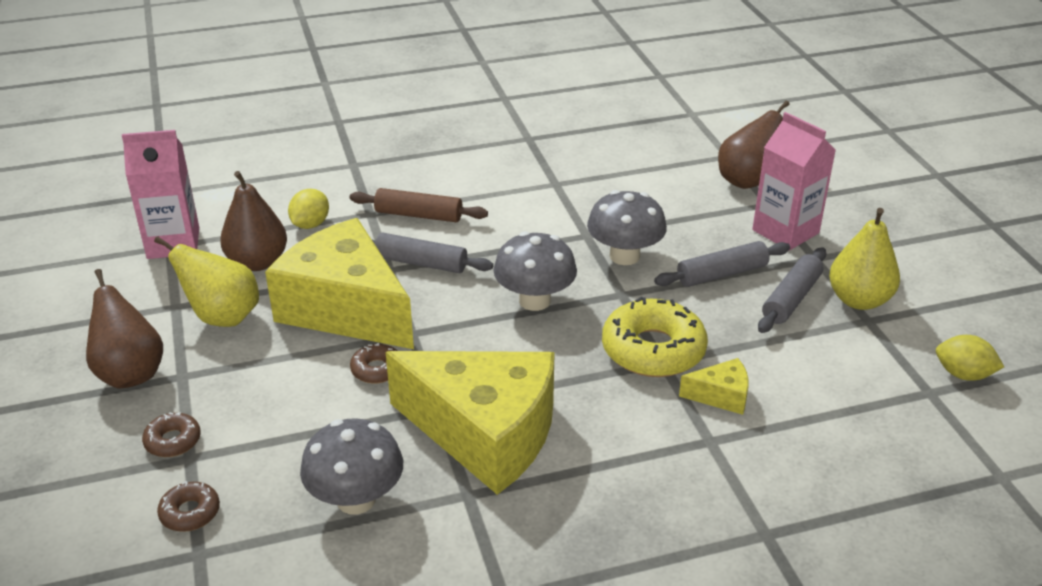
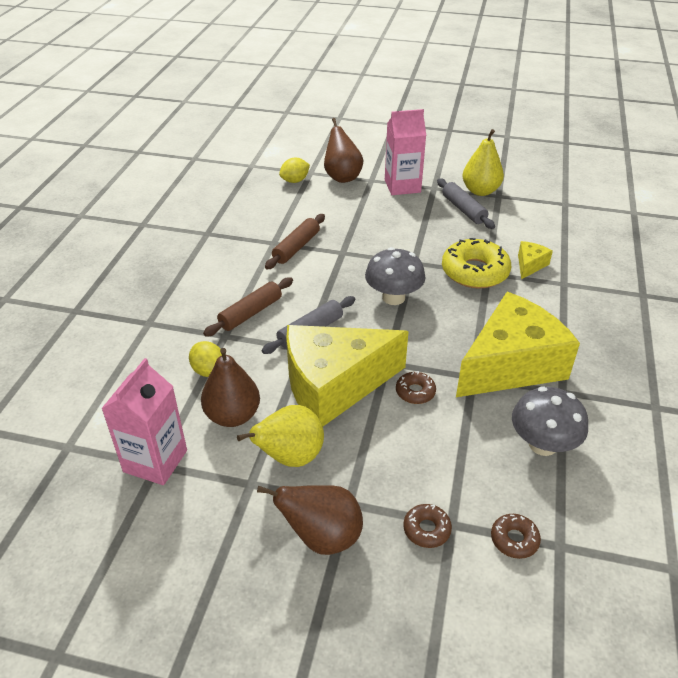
camera: 60 degrees left, 5 degrees up
grey mushroom [587,190,667,265] -> none
grey rolling pin [654,241,790,287] -> none
yellow lemon [936,335,1004,381] -> yellow lemon moved to [279,158,310,183]
none -> brown rolling pin [265,214,325,270]

